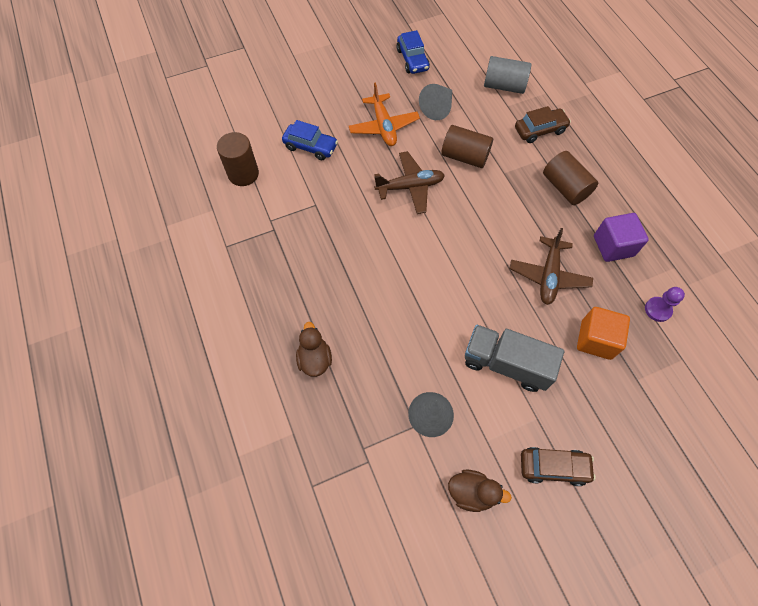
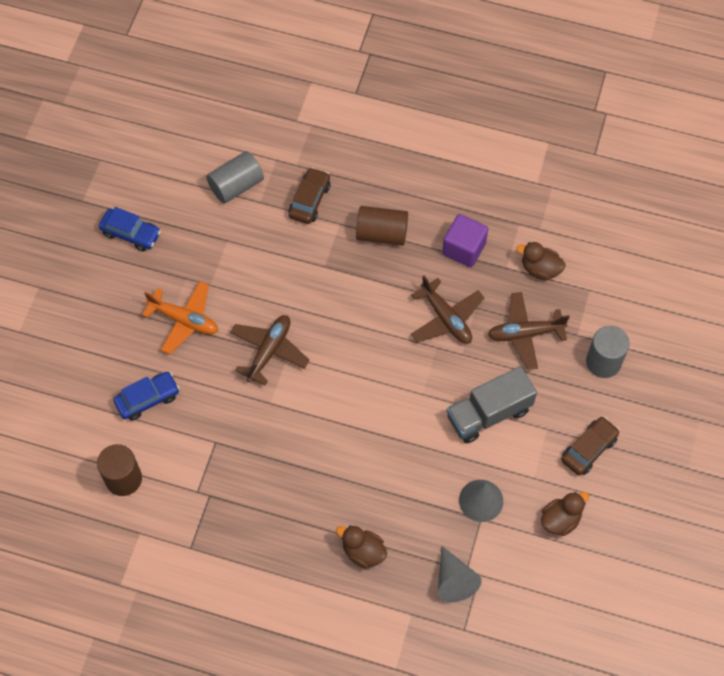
camera: 50 degrees left, 0 degrees up
grey cone [419,84,452,120] -> grey cone moved to [438,546,482,602]
brown cylinder [441,125,493,168] -> none
orange cube [577,307,630,360] -> brown plane [488,292,569,370]
purple pawn [645,287,685,322] -> brown duck [516,242,565,280]
none -> grey cylinder [586,326,630,378]

